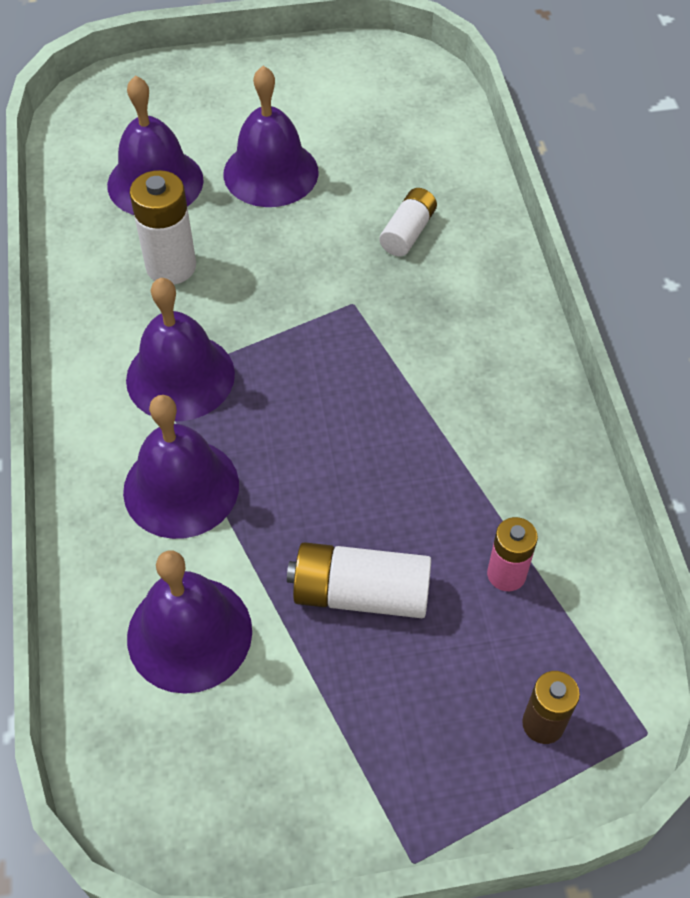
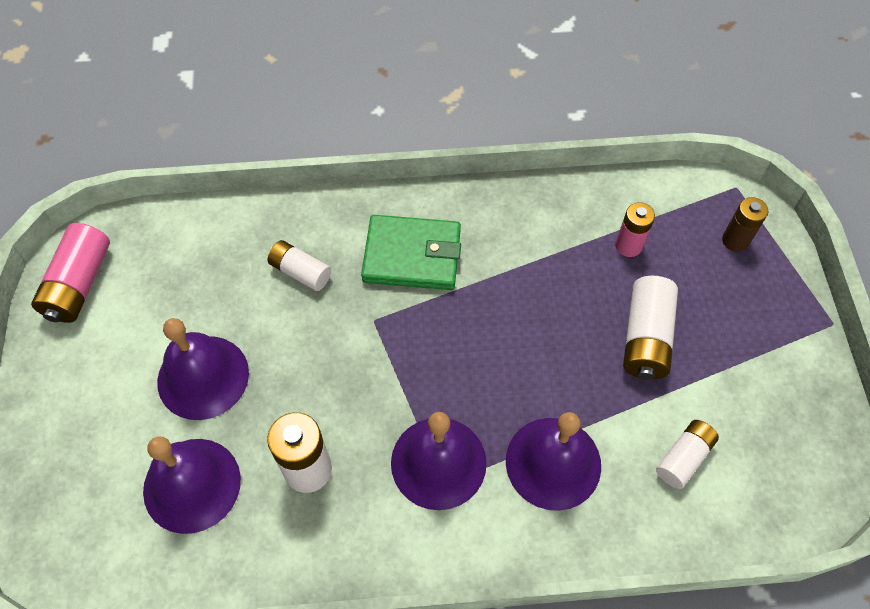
camera: 85 degrees left, 5 degrees up
purple bell [127,551,252,694] -> white battery [656,420,719,489]
none -> pink battery [31,223,110,323]
none -> green wallet [361,215,461,290]

